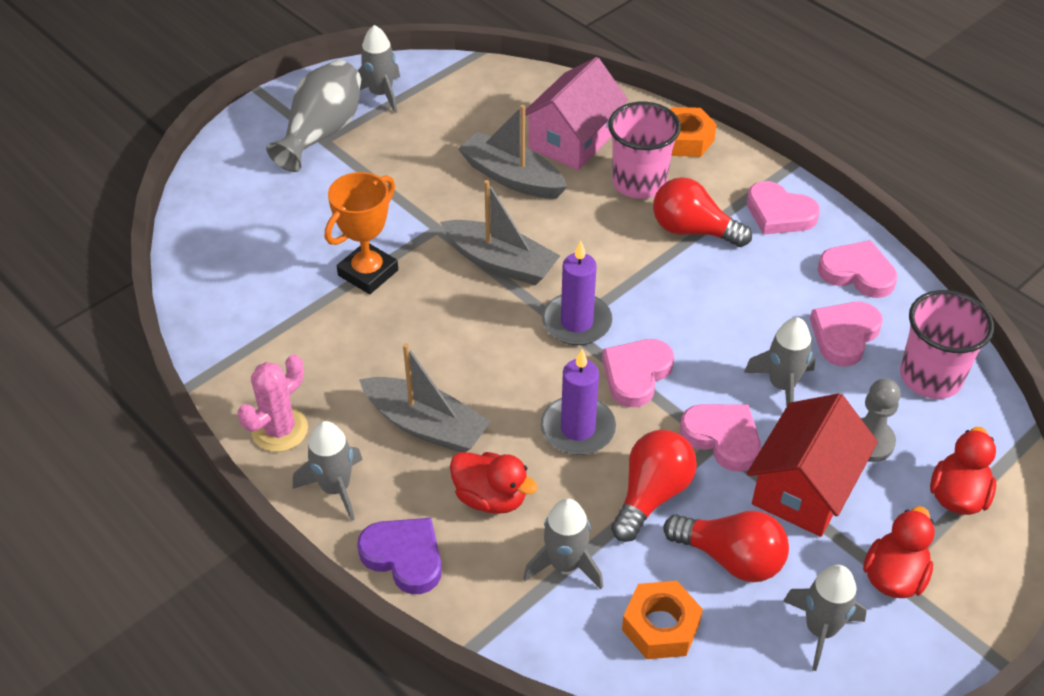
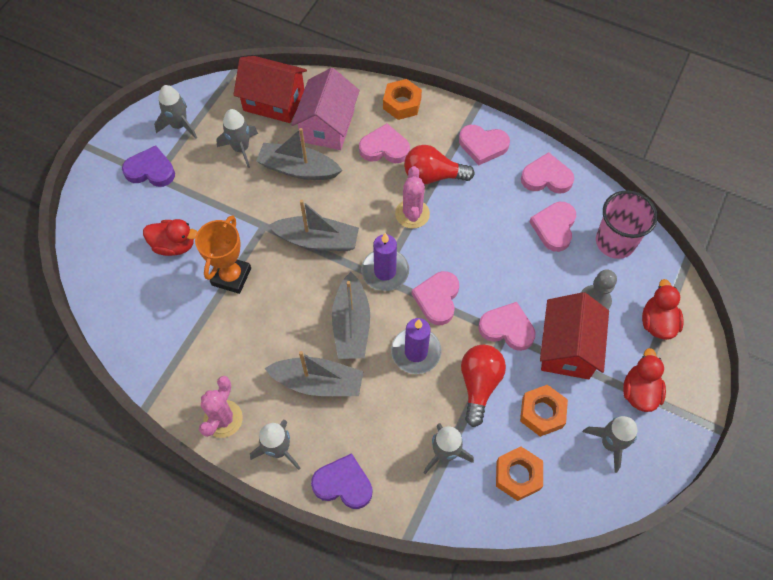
camera: 20 degrees left, 15 degrees up
grey vase [266,60,361,172] -> purple heart [122,146,175,187]
red duck [450,452,538,514] -> red duck moved to [143,219,198,256]
pink cup [608,102,681,199] -> pink heart [359,124,410,163]
red light bulb [664,511,789,582] -> orange nut [520,385,568,437]
grey rocket [744,317,816,406] -> grey rocket moved to [216,109,258,168]
none -> red house [233,56,307,123]
none -> grey boat [332,272,370,359]
none -> pink cactus [395,166,430,229]

